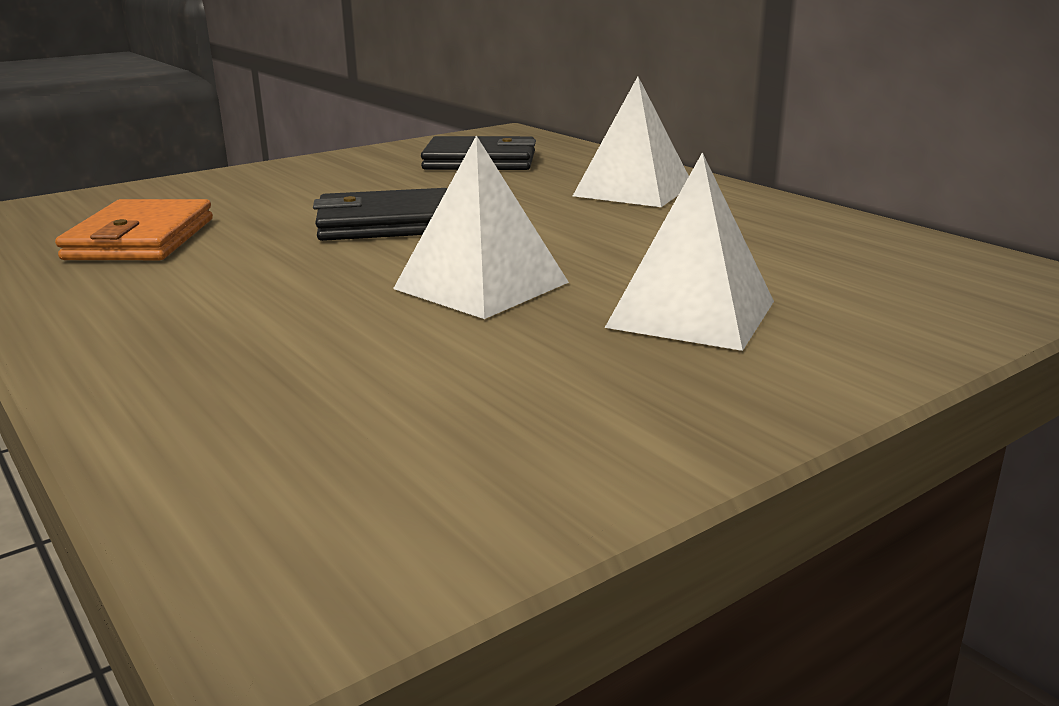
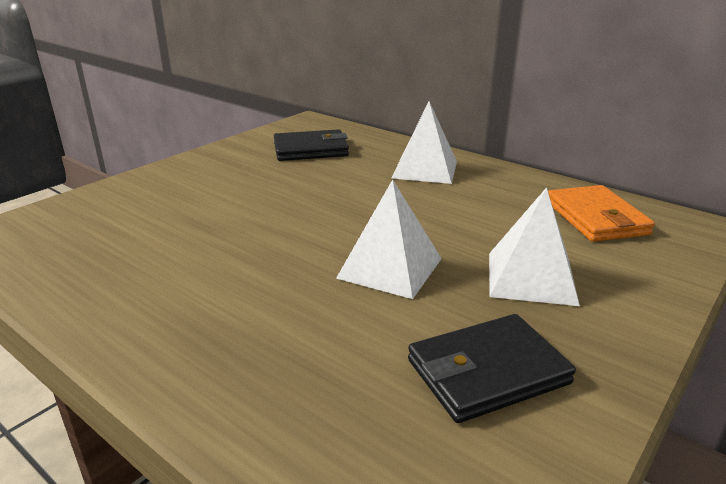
camera: 15 degrees left, 5 degrees up
orange wallet [55,199,213,260] -> orange wallet moved to [548,185,655,242]
black wallet [313,188,448,241] -> black wallet moved to [408,314,576,423]

